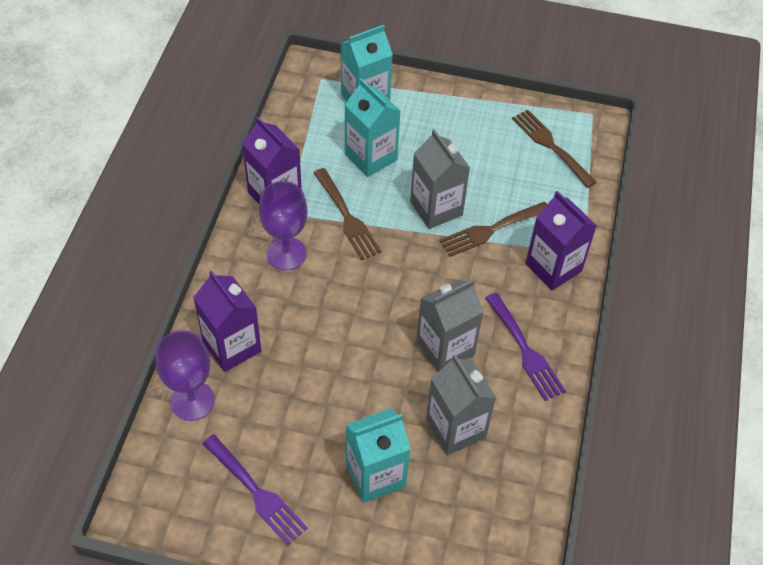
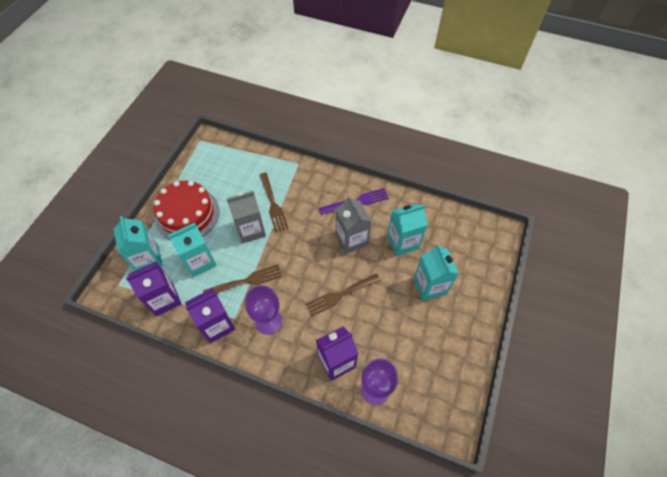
camera: 80 degrees left, 5 degrees up
purple fork [202,434,308,545] -> none
grey carton [426,354,496,455] -> turquoise carton [387,204,428,256]
brown fork [512,110,596,188] -> brown fork moved to [305,273,381,317]
purple carton [526,191,597,290] -> purple carton moved to [126,262,181,316]
none -> red cake [154,181,220,240]

